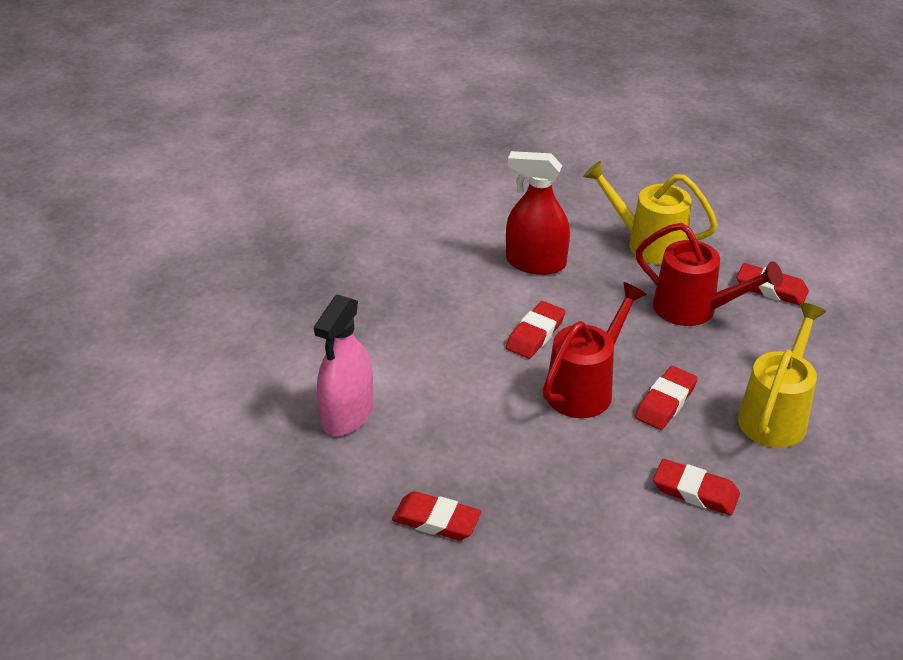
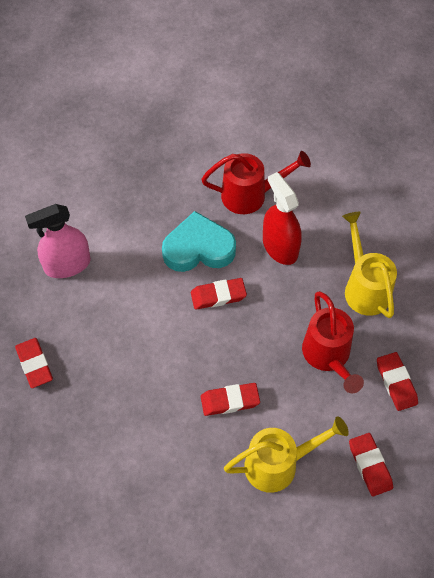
camera: 45 degrees right, 20 degrees up
red watering can [543,282,647,418] -> red watering can moved to [201,151,311,214]
red eraser [653,459,740,515] -> red eraser moved to [349,433,393,496]
none -> turquoise heart [162,211,236,272]

